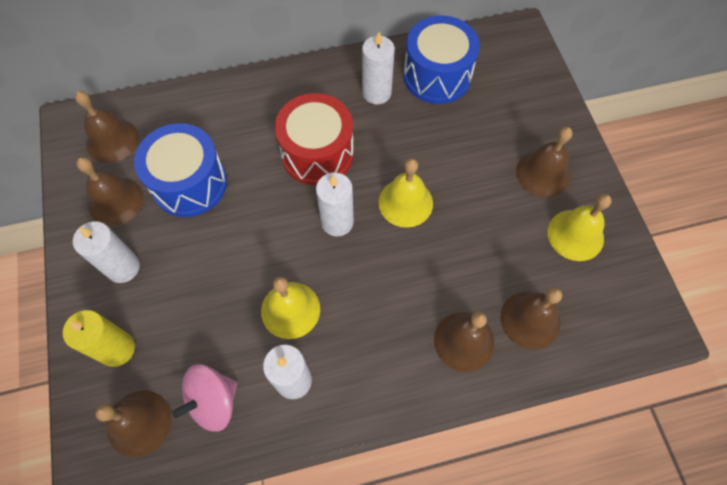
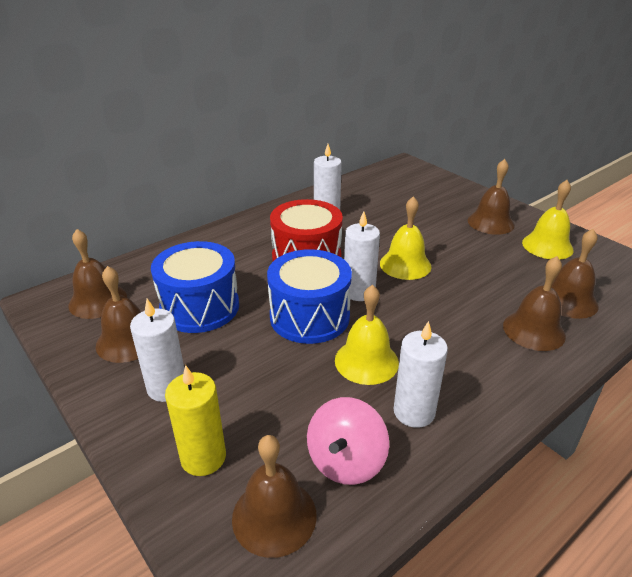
camera: 25 degrees left, 30 degrees down
blue drum [404,16,480,104] -> blue drum moved to [267,249,352,344]

